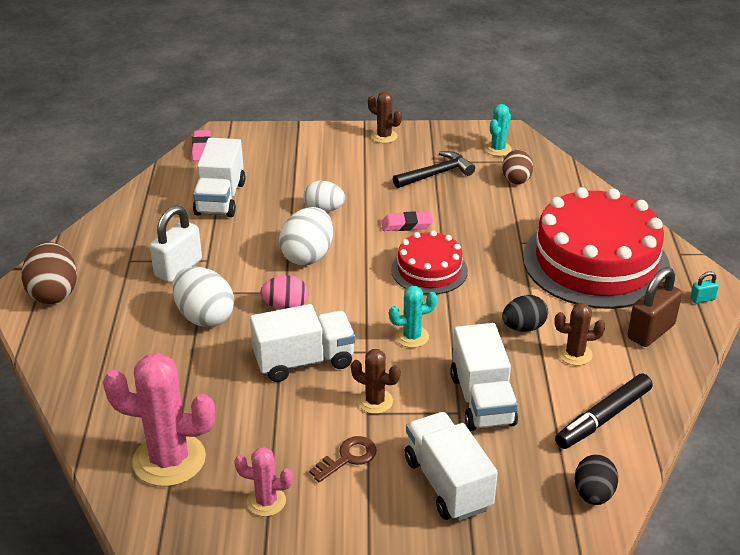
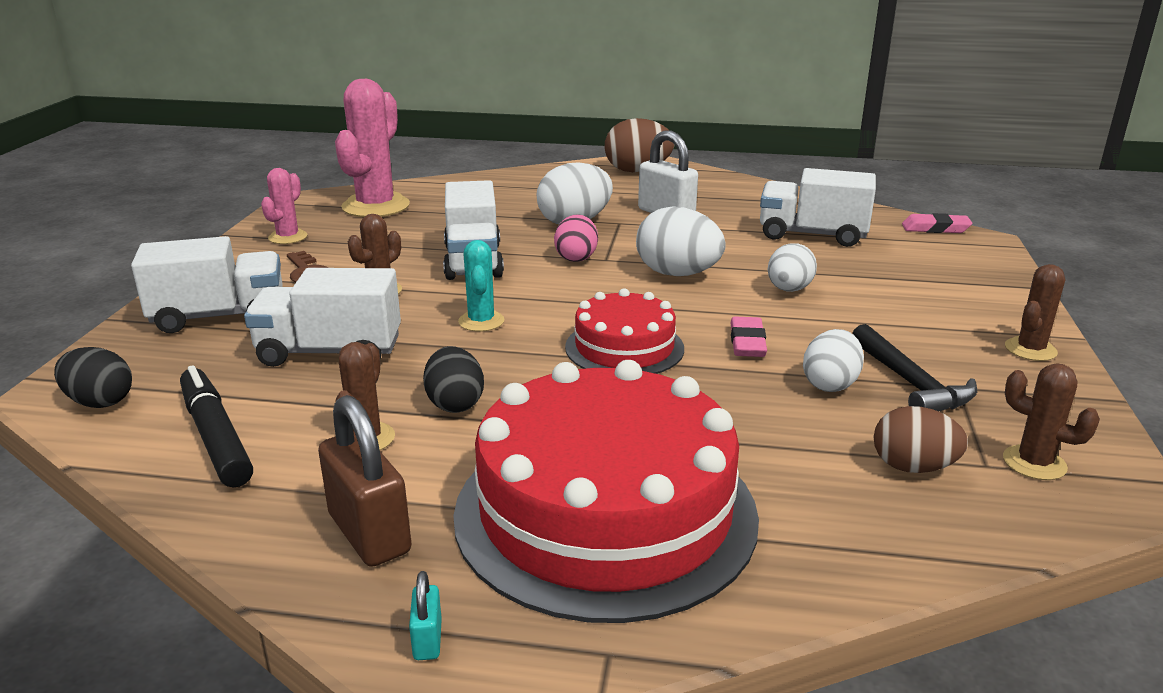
camera: 100 degrees right, 10 degrees down
turquoise cactus [485,104,512,156] -> brown cactus [1003,363,1100,480]
none -> white egg [803,329,864,392]

